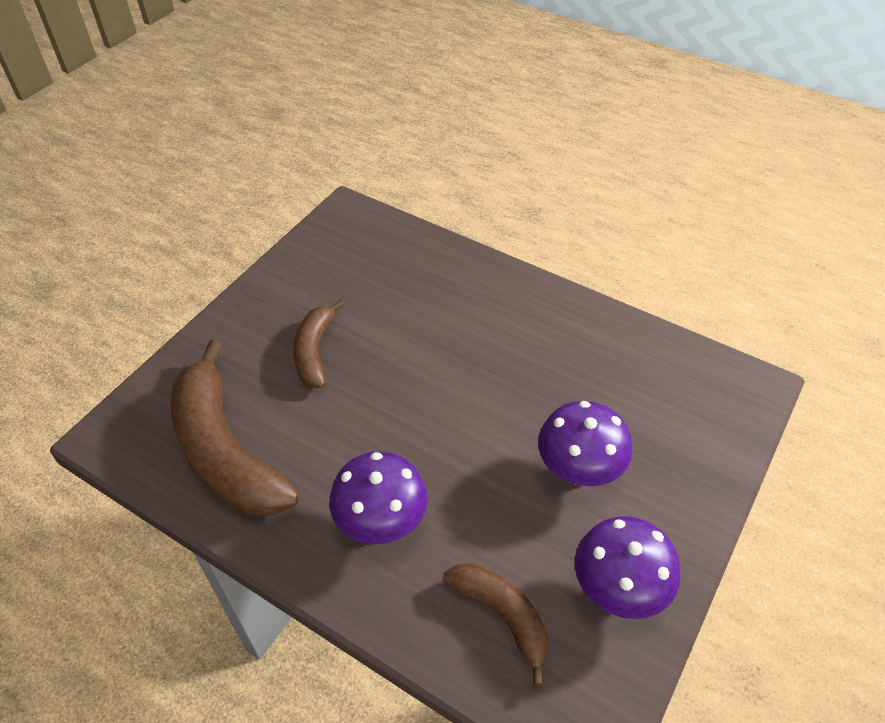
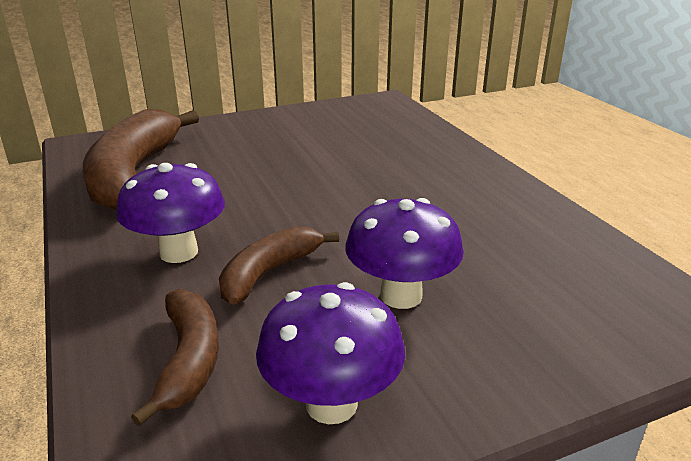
camera: 35 degrees right, 20 degrees down
brown banana [293,299,345,388] -> brown banana moved to [219,226,339,305]

